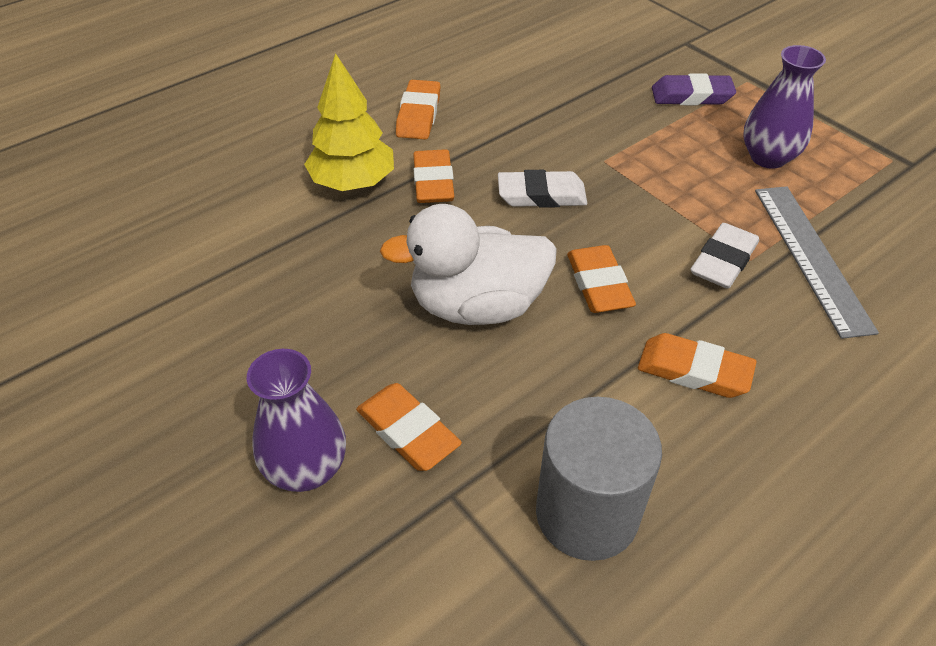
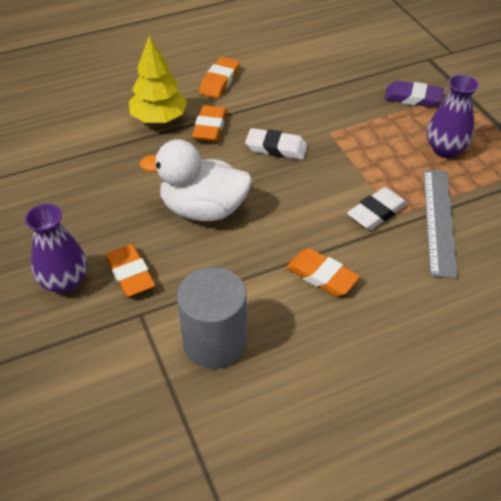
camera: 15 degrees right, 0 degrees up
orange eraser [567,245,636,313] -> none

